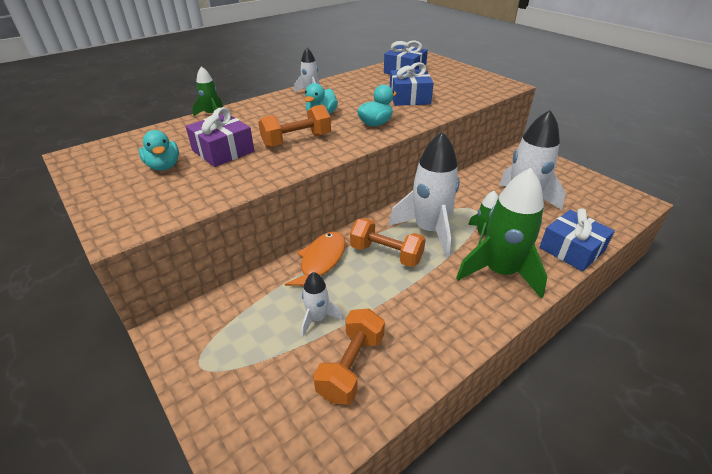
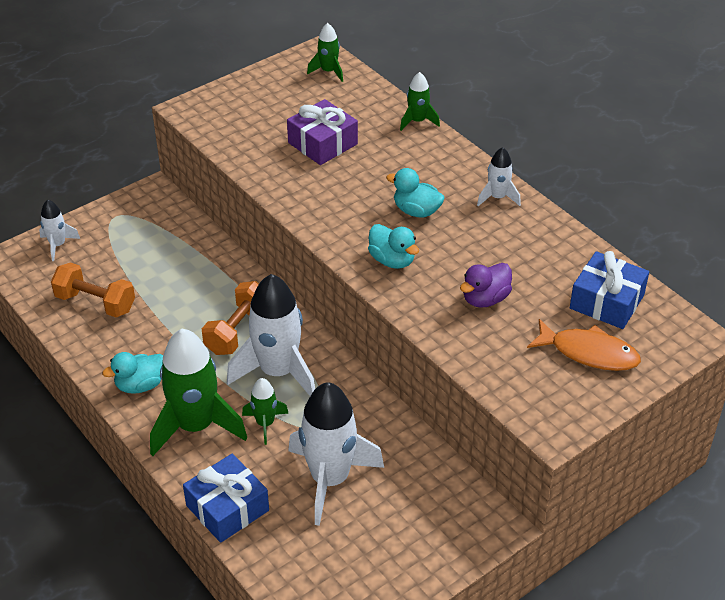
camera: 90 degrees right, 5 degrees up
turquoise duck [139,130,179,171] -> turquoise duck moved to [102,352,163,394]
orange dumbbell [258,104,331,148] -> none
orange fish [285,232,346,286] -> orange fish moved to [527,319,641,371]
white rocket [302,272,343,336] -> white rocket moved to [39,200,80,261]
blue gift [390,62,433,106] -> purple duck [460,263,512,308]
none -> green rocket [307,23,343,82]

